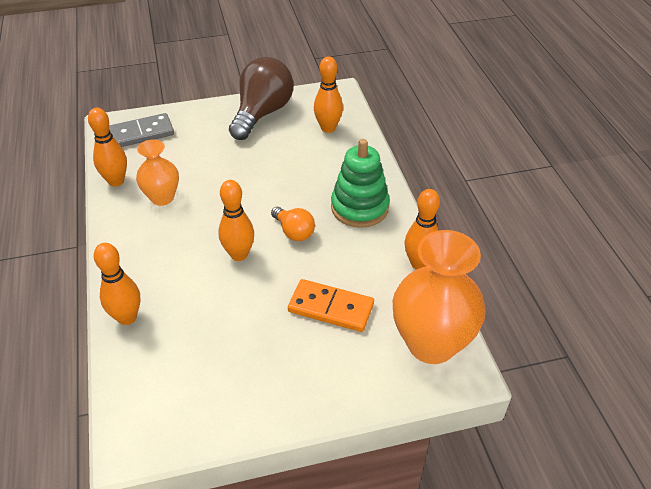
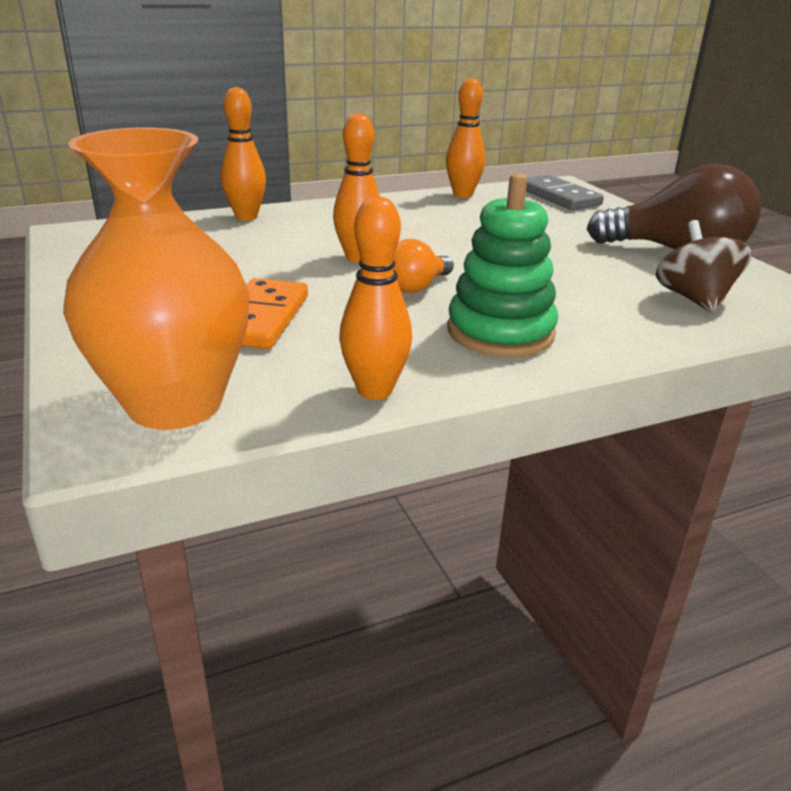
camera: 80 degrees right, 15 degrees down
orange vase [136,139,179,206] -> none
orange bowling pin [314,56,343,133] -> brown spinning top [656,220,752,313]

